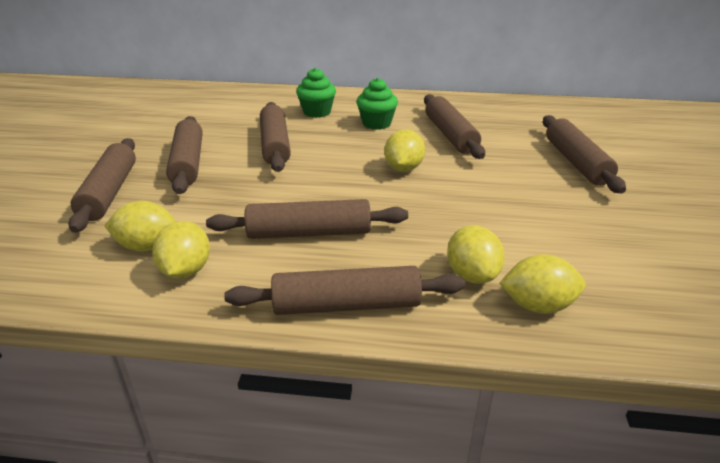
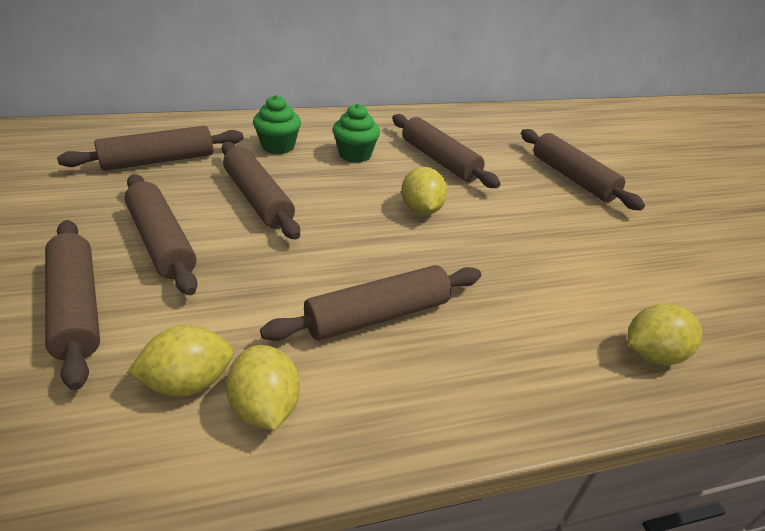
camera: 25 degrees left, 5 degrees up
brown rolling pin [224,266,465,315] -> brown rolling pin moved to [57,126,244,171]
yellow lemon [447,225,505,284] -> none

